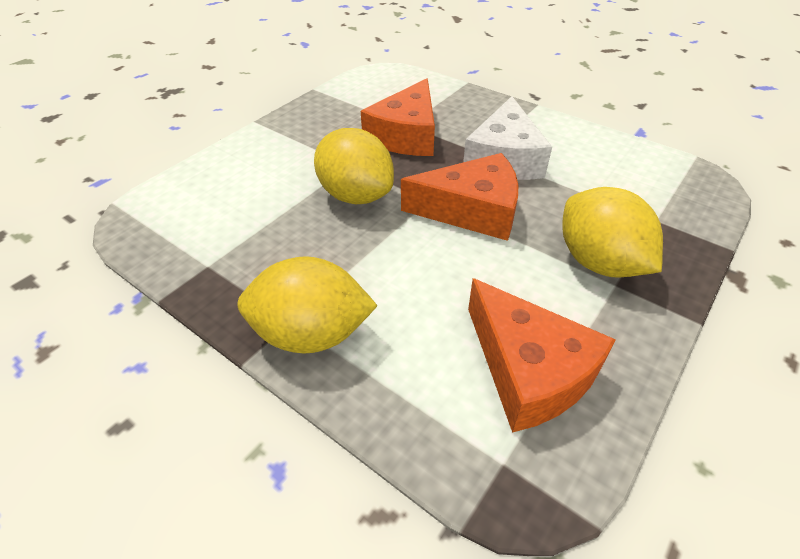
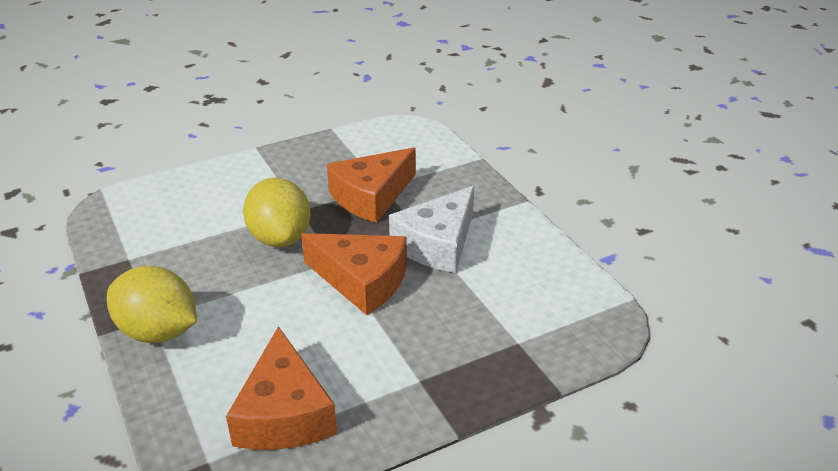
camera: 25 degrees right, 10 degrees down
yellow lemon [562,187,663,278] -> none

